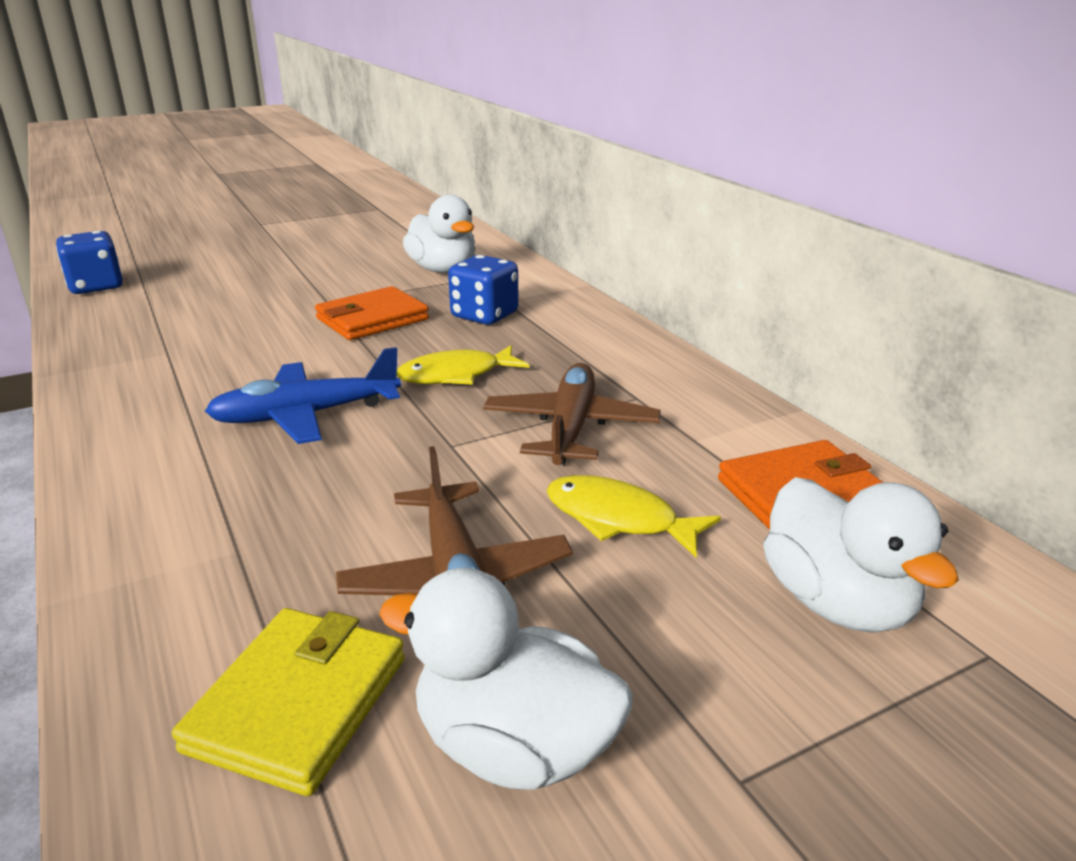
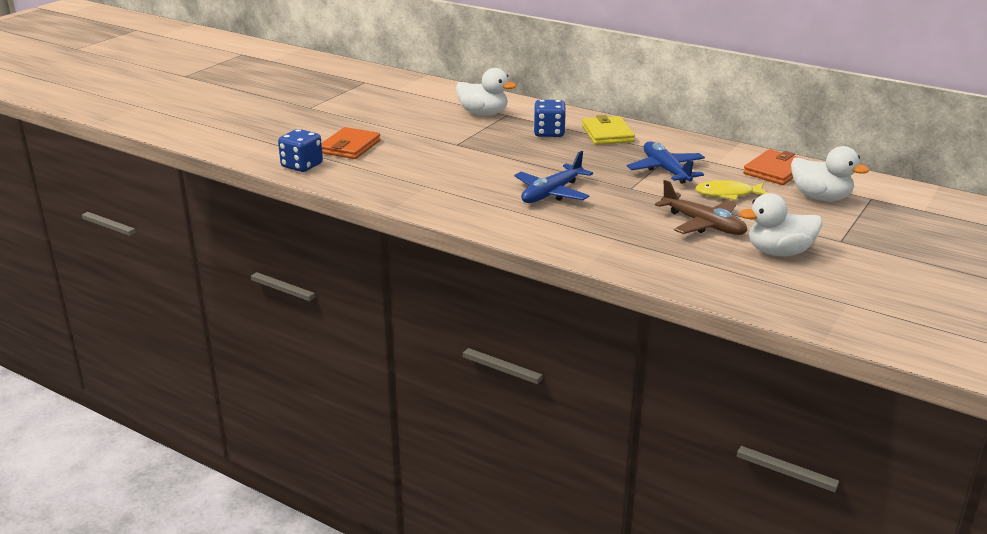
camera: 30 degrees left, 0 degrees up
yellow wallet [172,608,405,796] -> yellow wallet moved to [582,115,635,145]
orange wallet [315,286,429,340] -> orange wallet moved to [321,127,381,159]
yellow fish [397,345,529,385] -> none
brown plane [483,363,661,465] -> blue plane [627,141,705,184]

